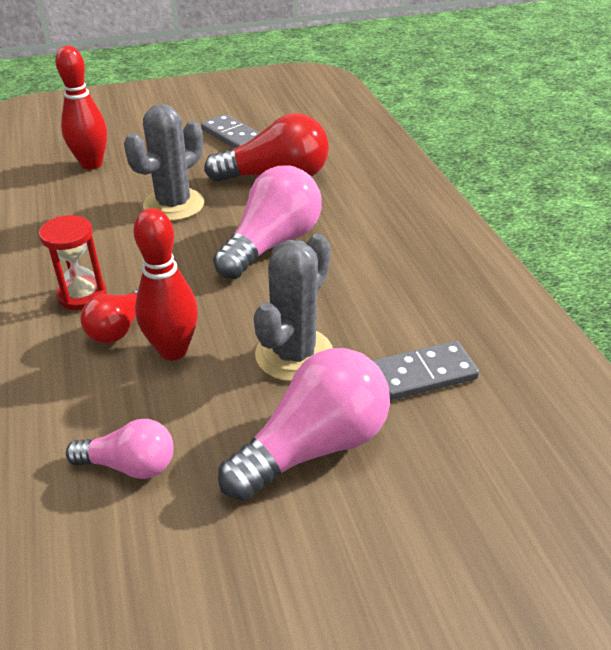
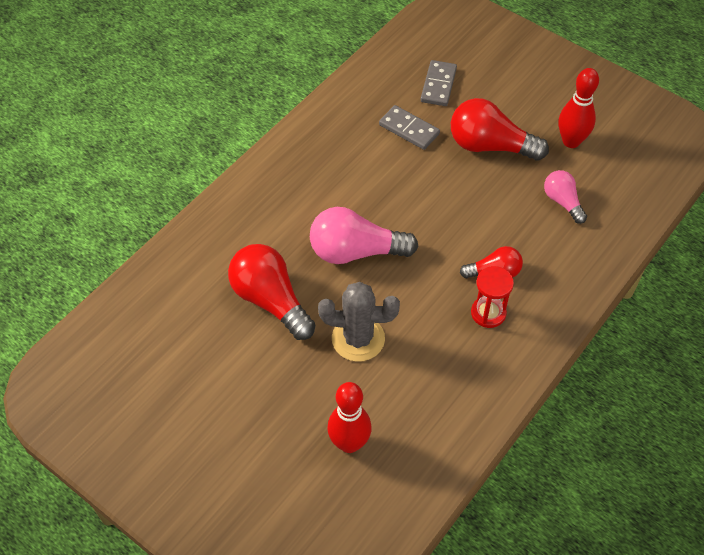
camera: 125 degrees left, 15 degrees up
red bowling pin [134,208,198,360] -> red bowling pin moved to [559,68,599,148]
grey domino [201,114,260,148] -> grey domino moved to [421,60,457,106]
pink light bulb [218,348,390,501] -> red light bulb [451,98,549,161]
grey cactus [254,234,333,381] -> none

